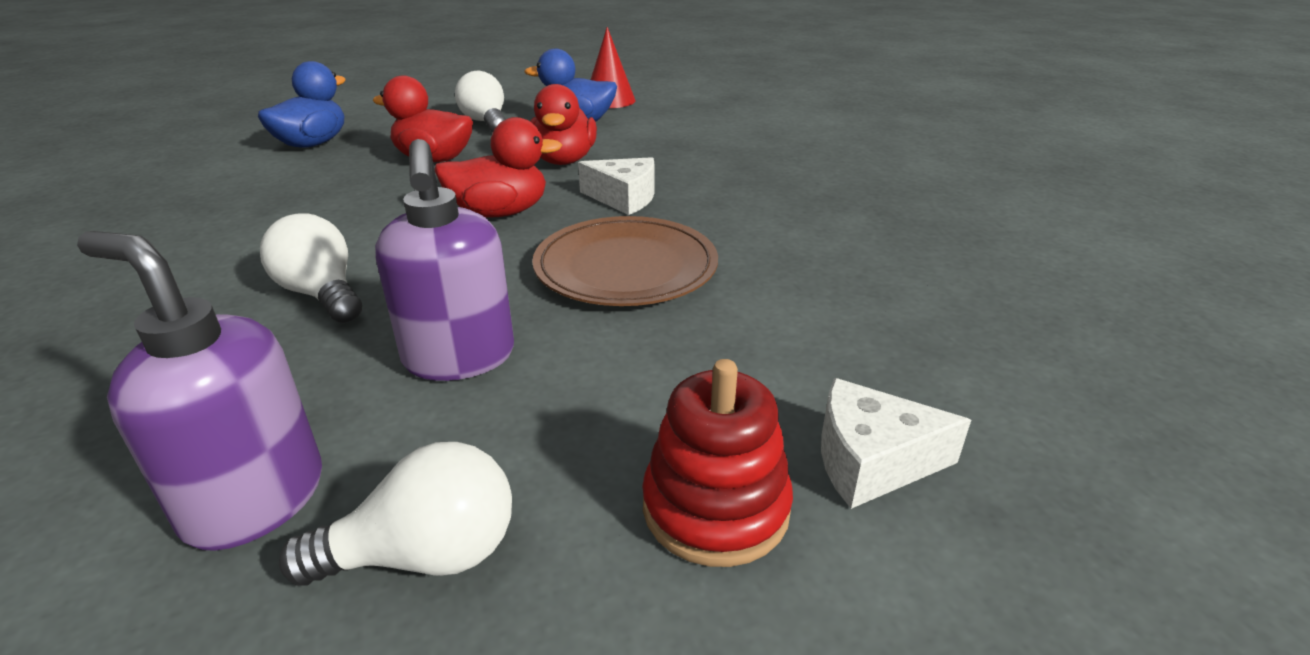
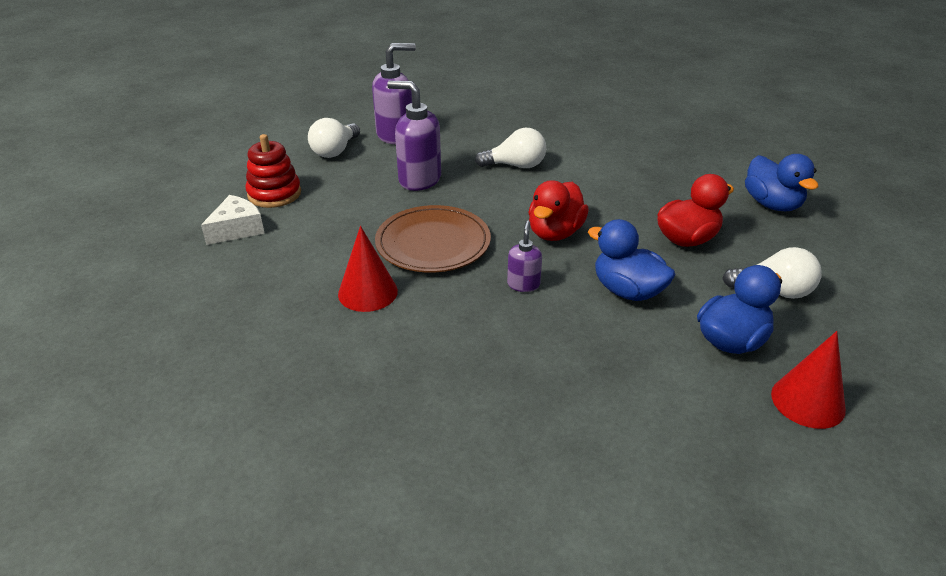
camera: 130 degrees right, 5 degrees up
red duck [530,84,597,165] -> blue duck [588,219,676,301]
white cheese [578,157,654,215] -> purple soap dispenser [507,221,542,292]
none -> red cone [338,226,398,312]

